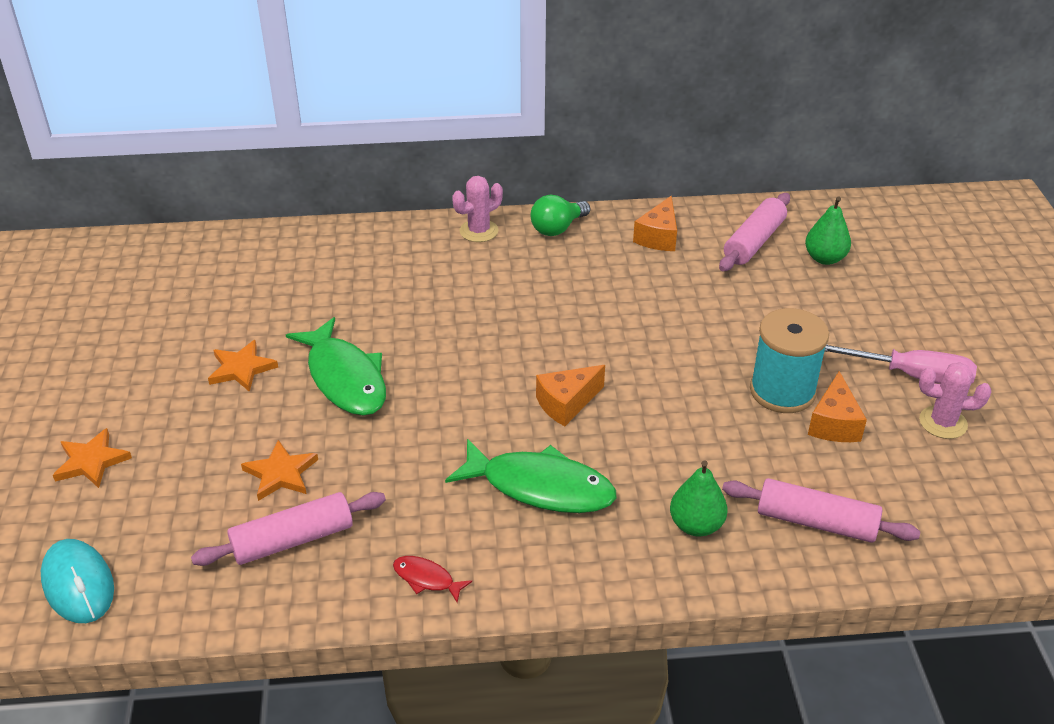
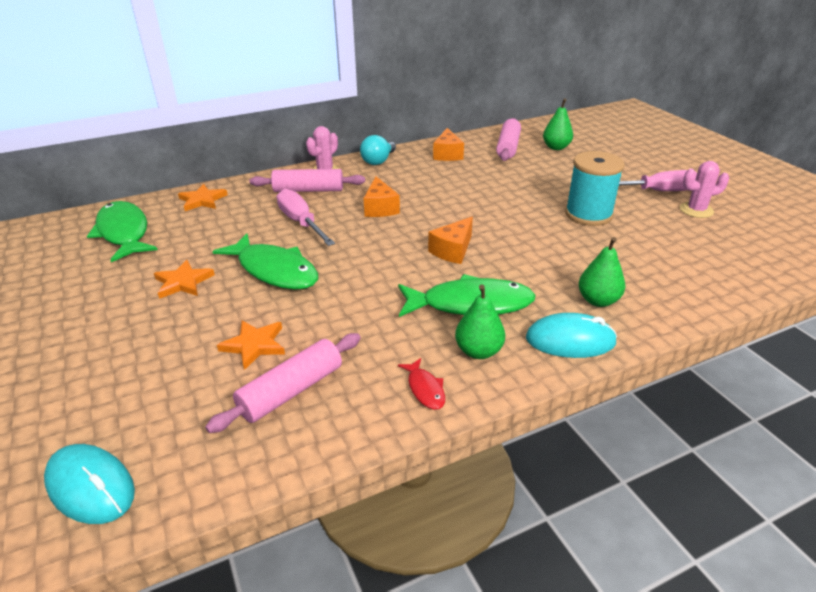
camera: 20 degrees left, 5 degrees down
orange star [53,428,132,488] -> orange star moved to [178,184,228,211]
red fish [393,556,472,603] -> red fish turned 120 degrees counterclockwise [398,358,445,410]
green light bulb [531,195,590,236] -> turquoise light bulb [360,135,396,165]
pink rolling pin [722,478,920,543] -> pink rolling pin moved to [249,169,365,192]
orange cheese [808,371,867,442] -> orange cheese moved to [364,177,400,217]
none -> green fish [87,201,158,262]
none -> pink screwdriver [277,189,335,246]
none -> green pear [455,284,505,359]
none -> turquoise mouse [526,313,617,358]

